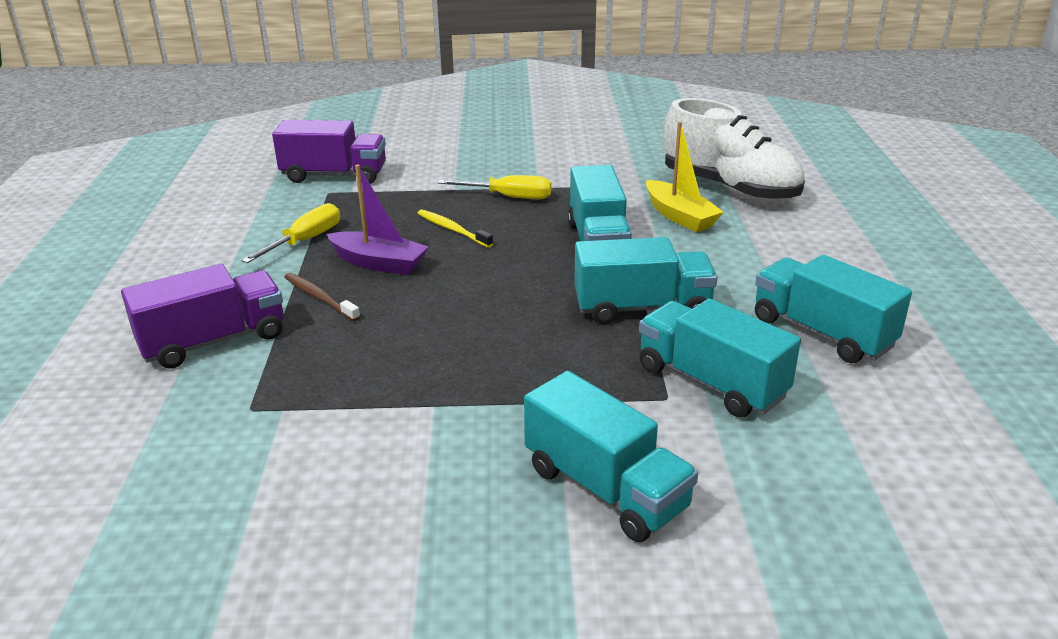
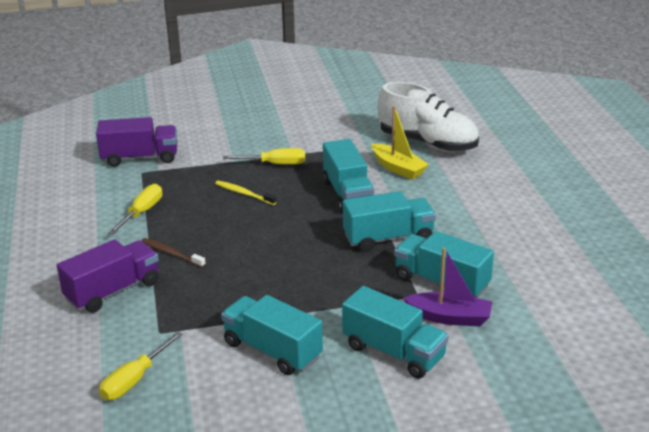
camera: 10 degrees left, 0 degrees up
purple boat [326,164,429,275] -> purple boat moved to [403,247,492,326]
turquoise truck [755,255,912,363] -> turquoise truck moved to [221,295,323,375]
none -> yellow screwdriver [99,332,183,400]

